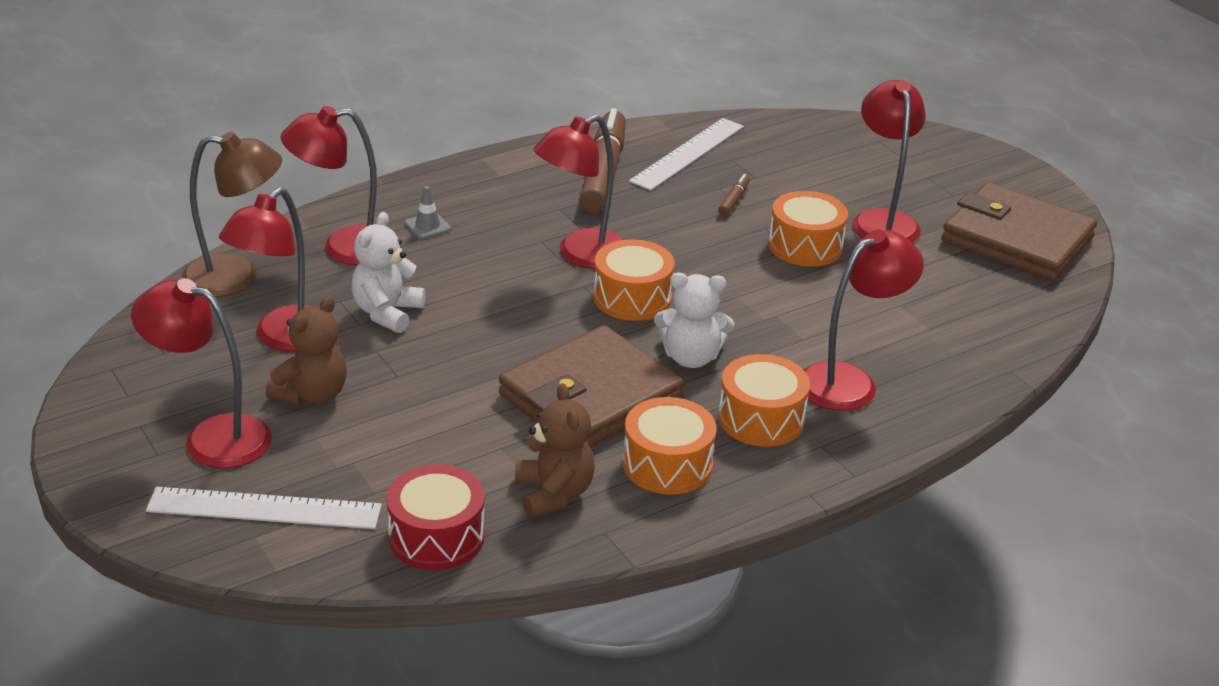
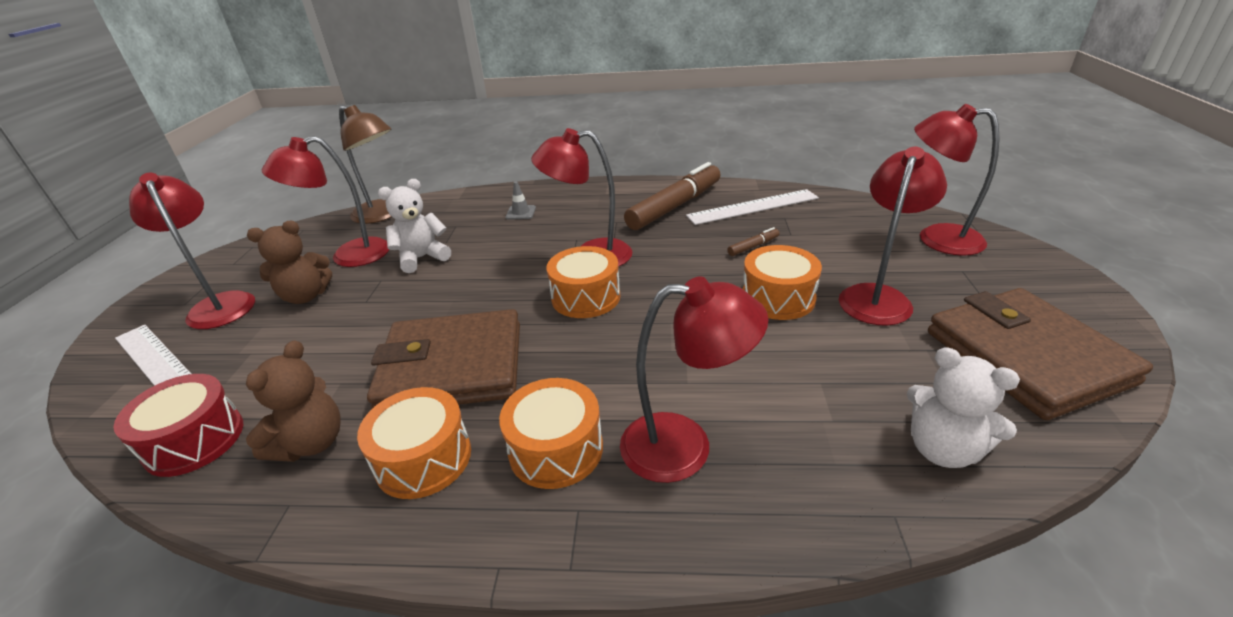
camera: 40 degrees right, 0 degrees up
red lamp [280,106,377,265] -> red lamp moved to [914,104,1000,256]
white teddy bear [654,273,734,368] -> white teddy bear moved to [907,347,1020,468]

